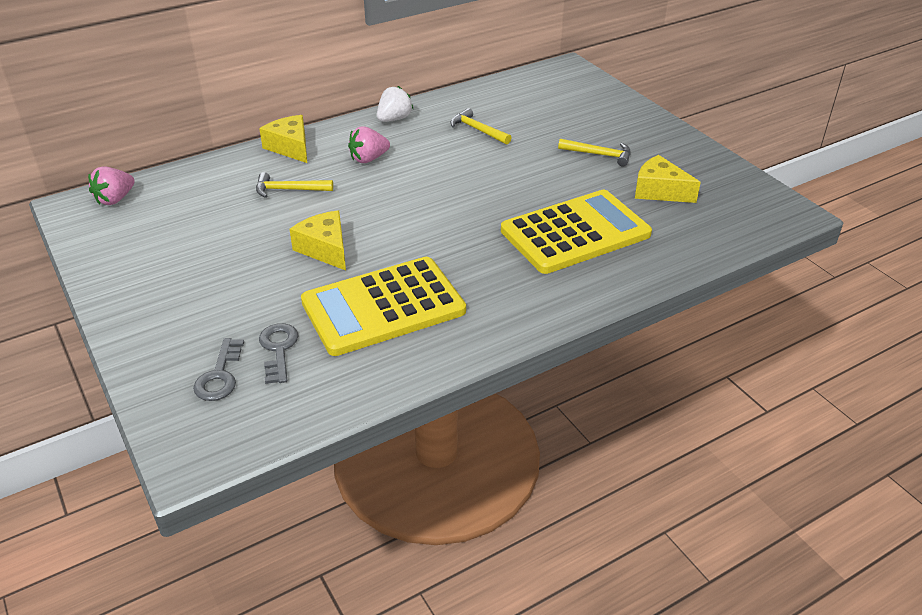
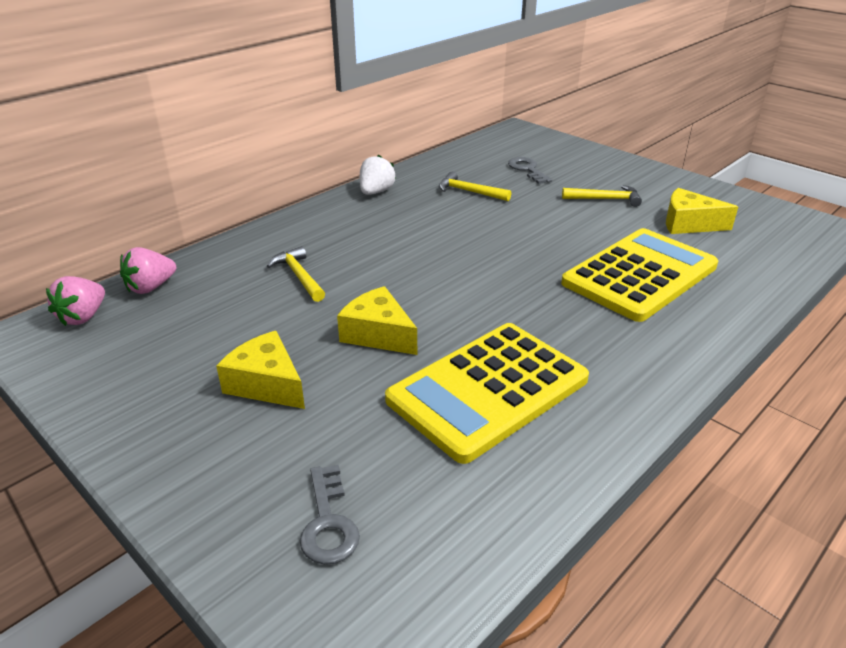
camera: 15 degrees left, 5 degrees down
yellow hammer [256,172,333,198] -> yellow hammer turned 75 degrees clockwise [267,246,325,302]
yellow cheese [259,115,307,163] -> yellow cheese moved to [216,331,305,409]
grey key [259,323,299,384] -> grey key moved to [508,157,552,184]
pink strawberry [348,127,390,163] -> pink strawberry moved to [120,247,176,294]

